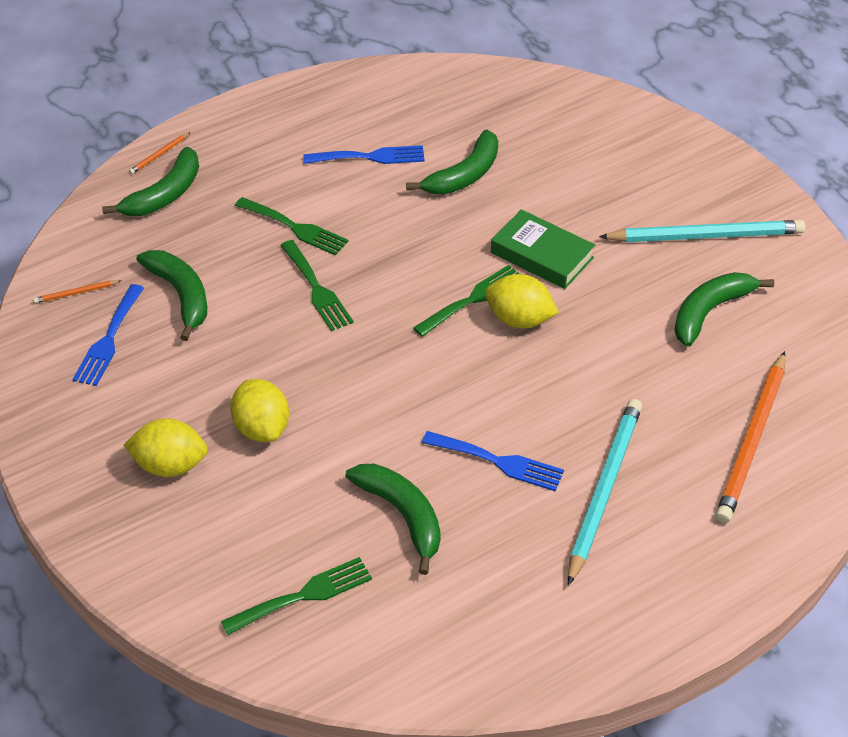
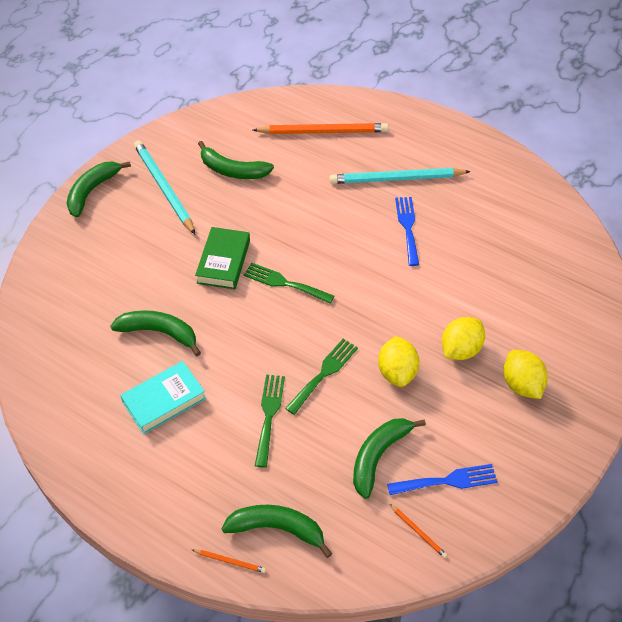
camera: 115 degrees left, 5 degrees up
green fork [221,557,372,635] -> none
blue fork [304,145,425,164] -> turquoise book [120,361,206,434]
green banana [346,464,441,575] -> green banana moved to [67,161,131,218]
yellow lemon [485,274,559,328] -> yellow lemon moved to [378,336,419,387]

